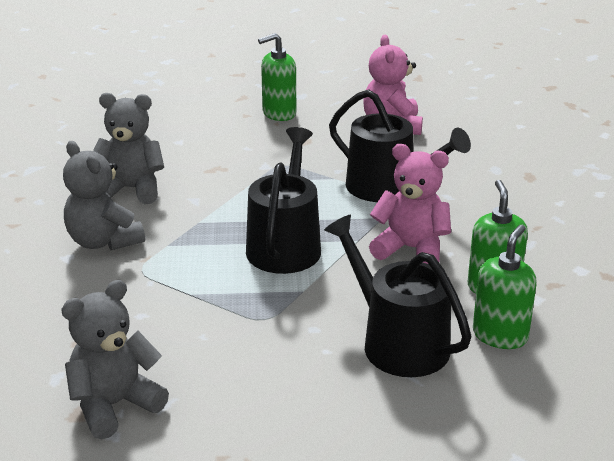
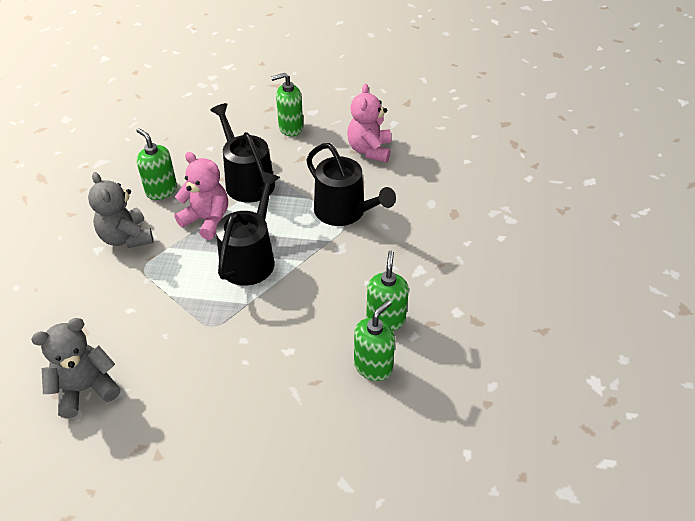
camera: 10 degrees right, 15 degrees up
grey teddy bear [93,93,164,204] -> green soap dispenser [136,128,177,200]
black watering can [324,214,471,377] -> black watering can moved to [210,103,275,203]
pink teddy bear [369,144,451,264] -> pink teddy bear moved to [175,152,228,240]

